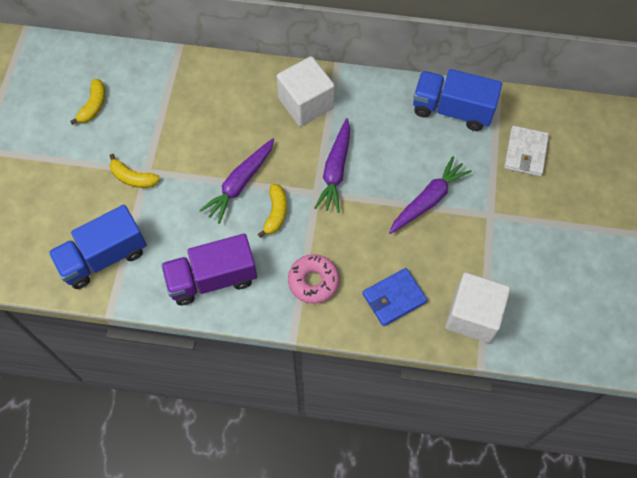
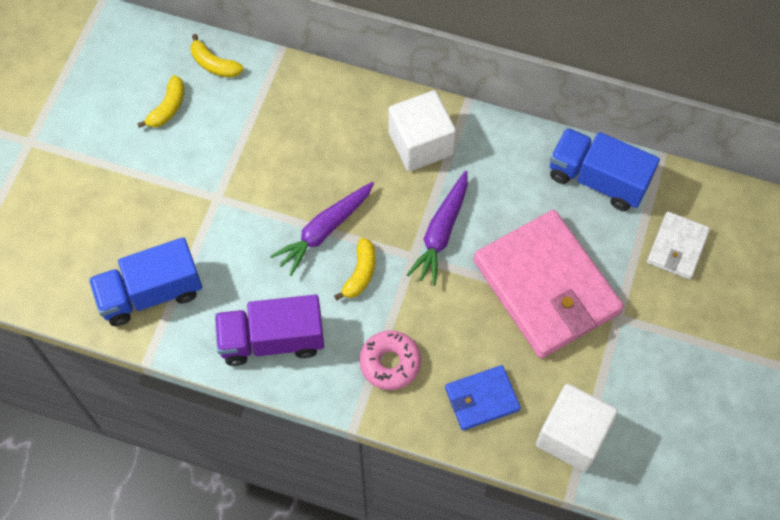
camera: 10 degrees right, 0 degrees up
yellow banana [110,154,160,188] -> yellow banana moved to [191,34,244,78]
purple carrot [389,156,472,234] -> pink wallet [473,210,624,359]

